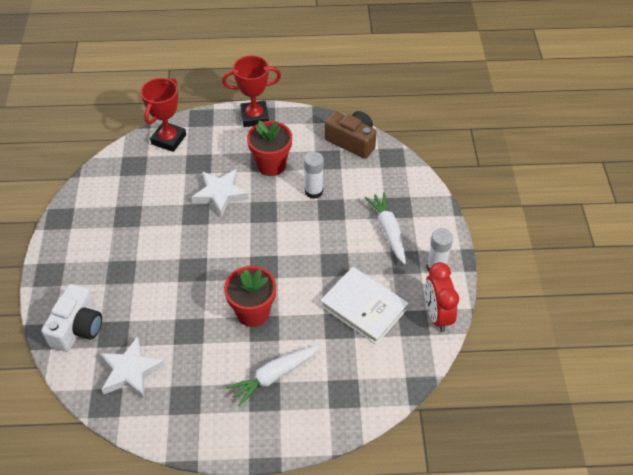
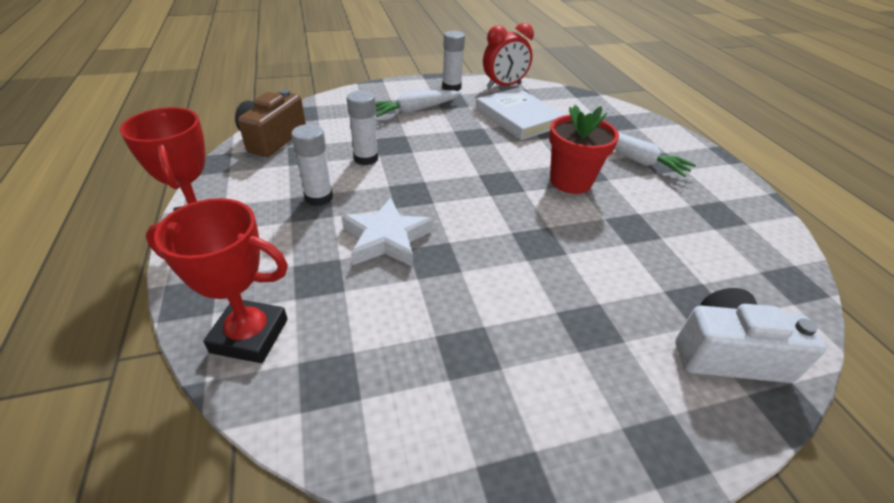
camera: 105 degrees left, 10 degrees down
white star [100,336,165,399] -> none
red flower pot [247,121,292,176] -> white glue stick [291,124,333,206]
white book [320,267,409,345] -> white book turned 60 degrees counterclockwise [476,88,565,140]

